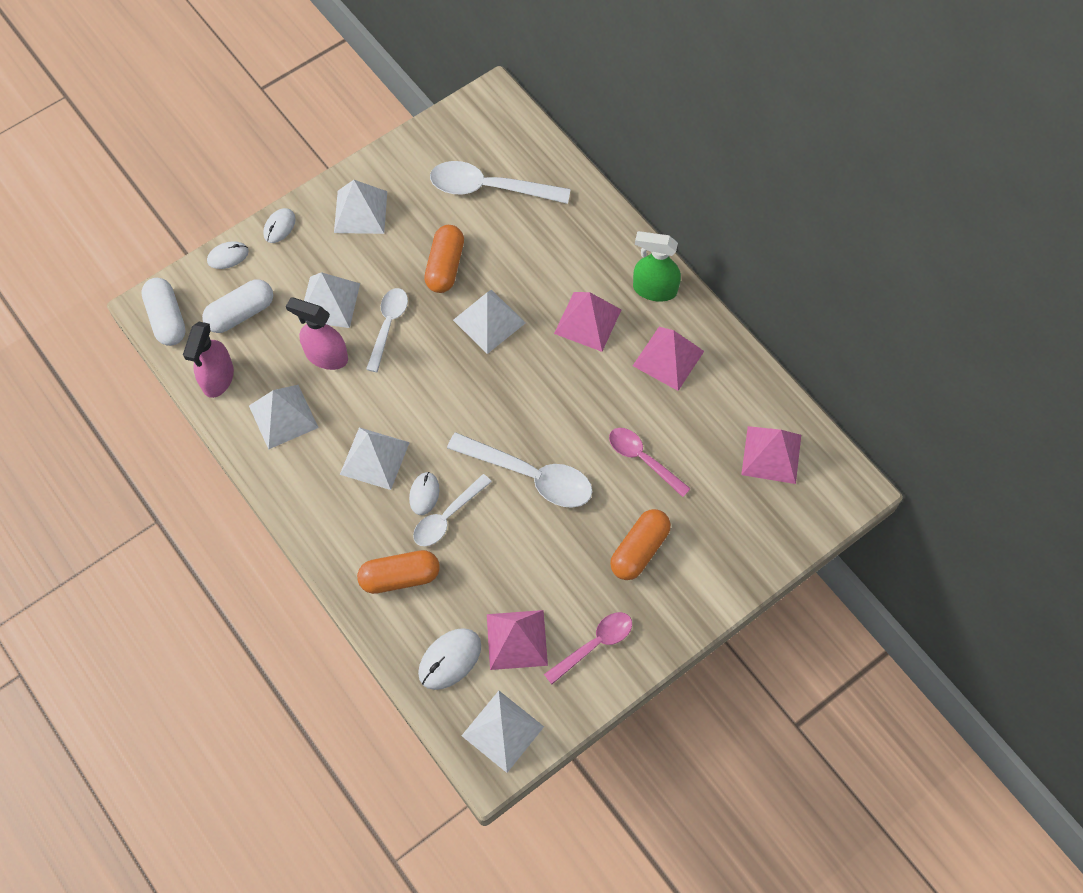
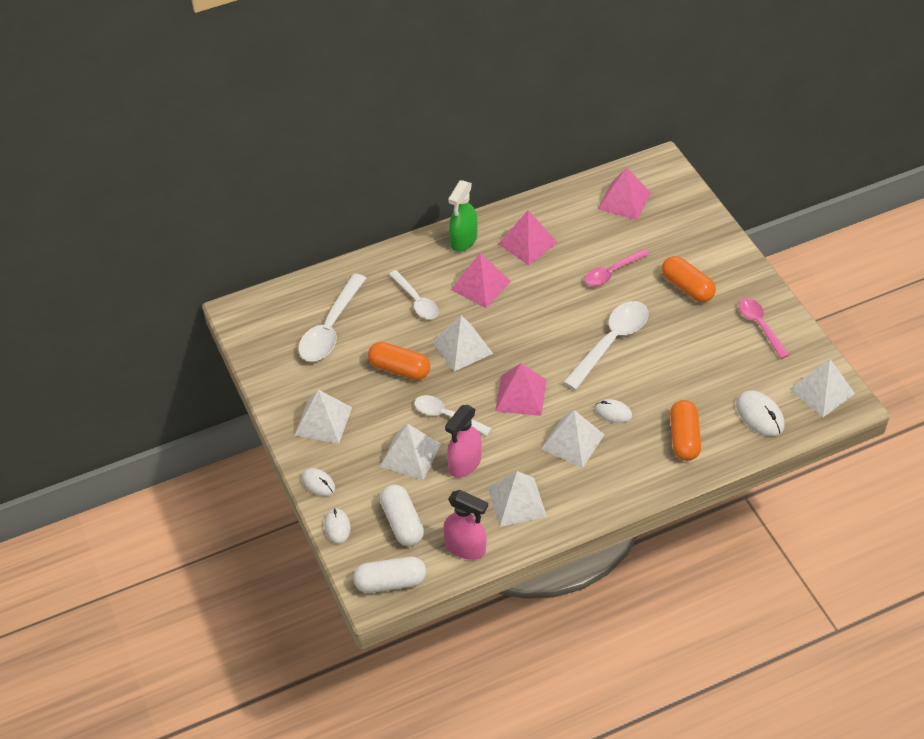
camera: 75 degrees left, 15 degrees down
white spoon [413,474,492,546] -> white spoon moved to [389,270,439,319]
pink pyramid [487,610,548,670] -> pink pyramid moved to [495,363,547,416]

